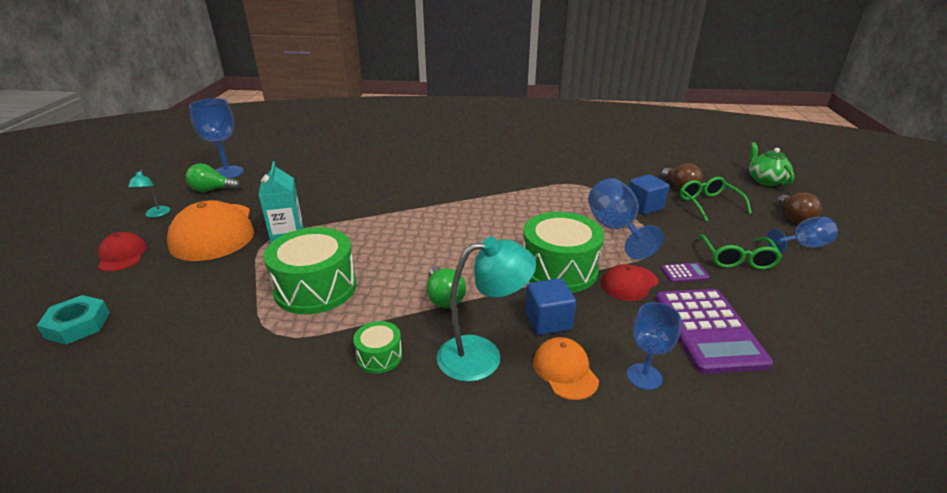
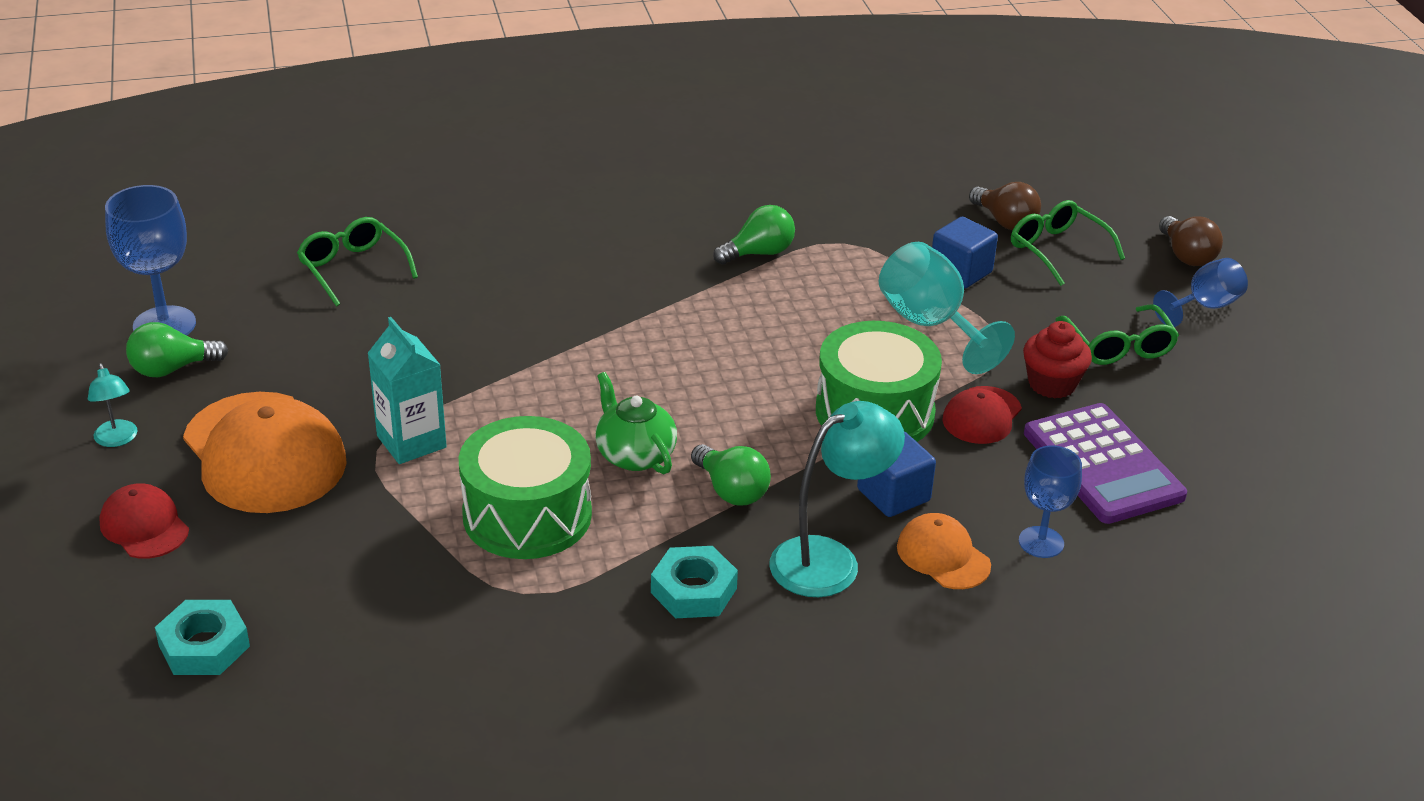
camera: 20 degrees left, 5 degrees up
green drum [353,321,402,373] -> turquoise nut [651,546,738,618]
blue goblet [588,178,664,260] -> turquoise goblet [879,242,1015,374]
purple calculator [661,263,710,282] -> red cupcake [1023,321,1092,399]
green teapot [749,142,794,186] -> green teapot moved to [595,372,677,474]
none -> green glasses [297,217,418,306]
none -> green light bulb [713,205,795,265]

